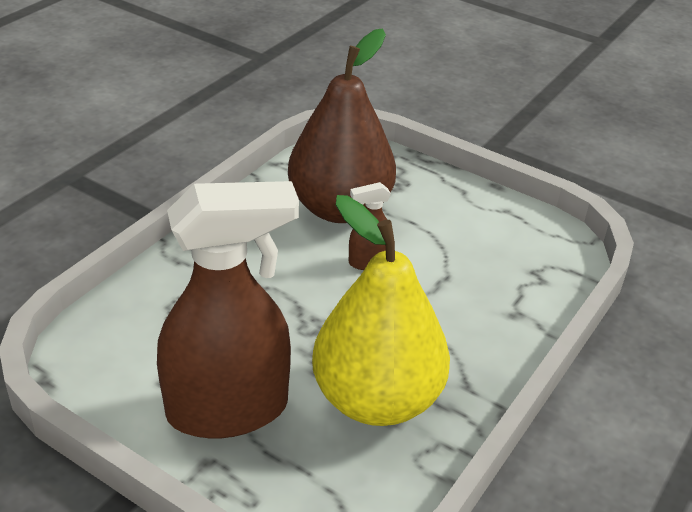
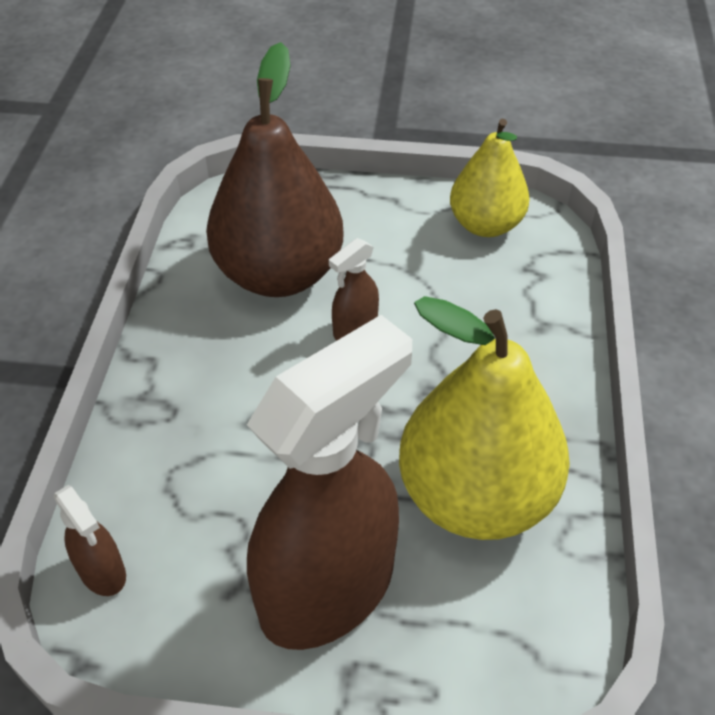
camera: 25 degrees left, 10 degrees up
none -> brown spray bottle [54,485,126,596]
none -> yellow pear [450,119,530,237]

